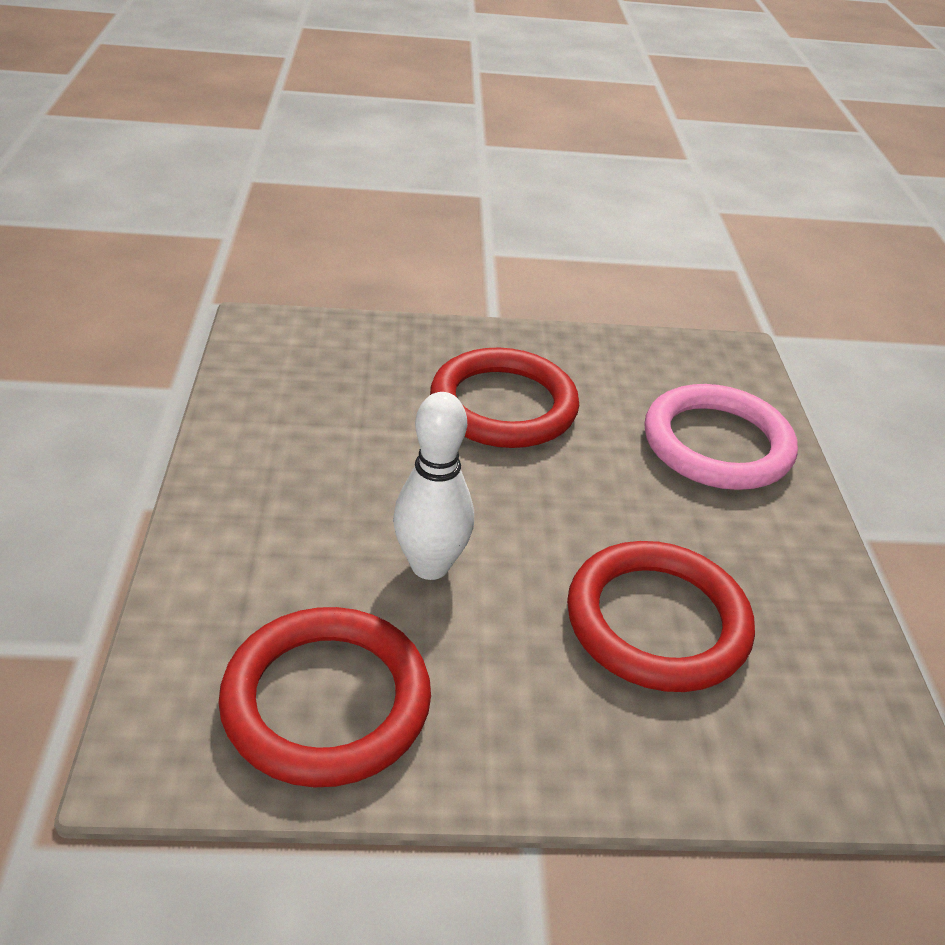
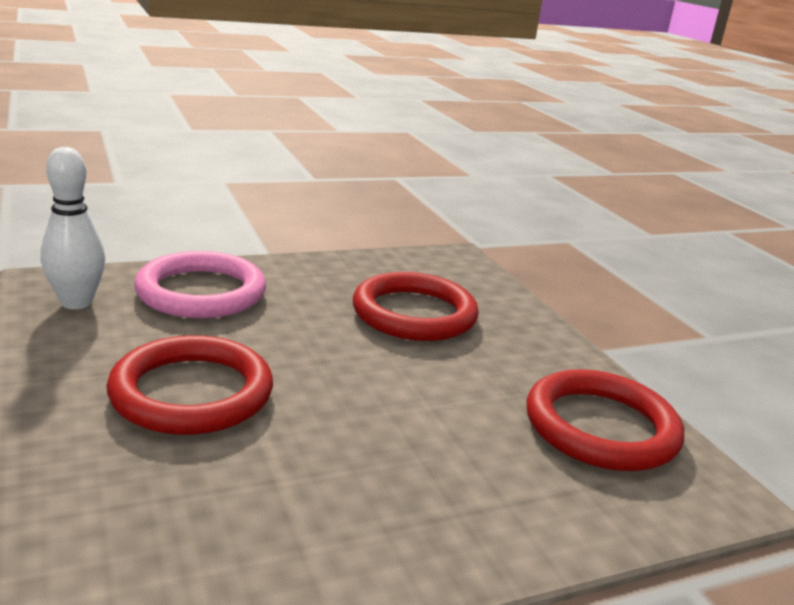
camera: 110 degrees left, 15 degrees down
white bowling pin [393,392,474,580] -> white bowling pin moved to [41,147,105,309]

